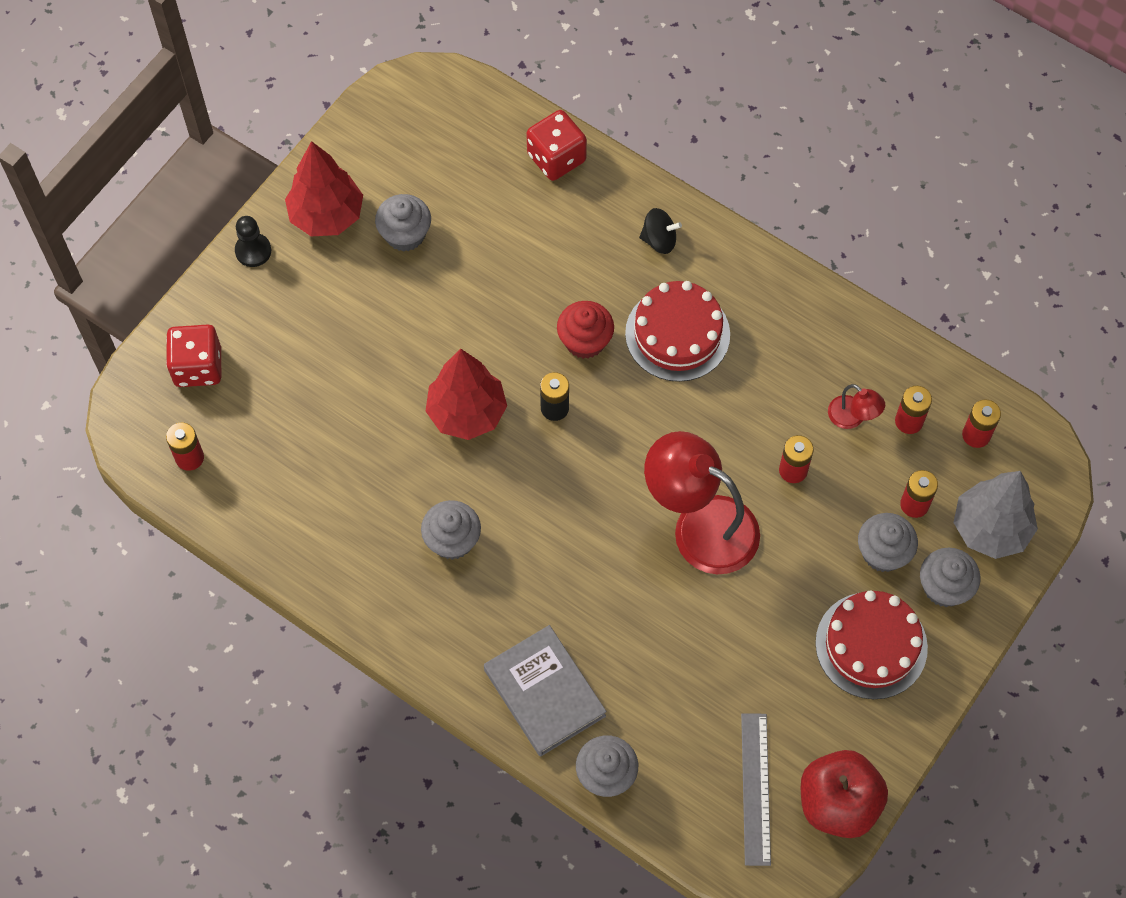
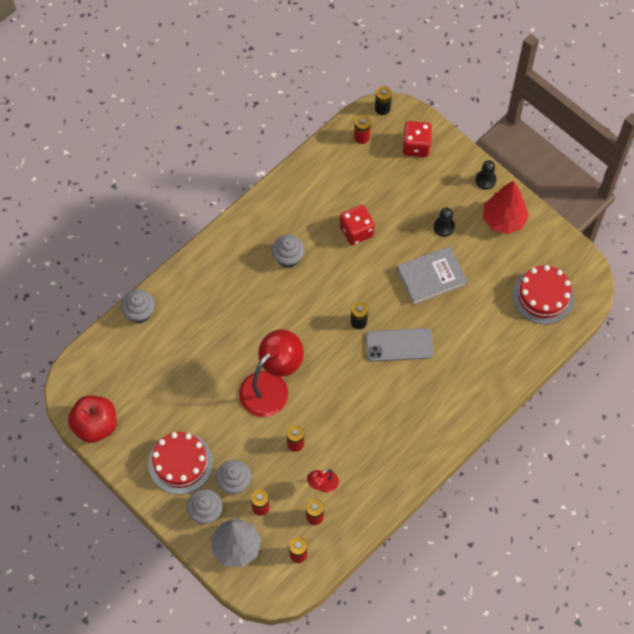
camera: 100 degrees right, 0 degrees up
grey cupcake [375,194,431,252] -> none
red tree [426,349,507,440] -> none
grey book [484,625,606,757] -> grey book moved to [397,246,467,305]
red dice [527,110,587,181] -> red dice moved to [340,205,375,245]
red cupcake [557,301,614,359] -> grey phone [366,328,434,362]
red cake [625,281,730,382] -> red cake moved to [513,265,574,325]
black spinning top [639,208,682,254] -> none
grey ruler [741,713,771,866] -> none
none -> black battery [375,86,392,115]
none -> black pawn [434,207,455,237]

